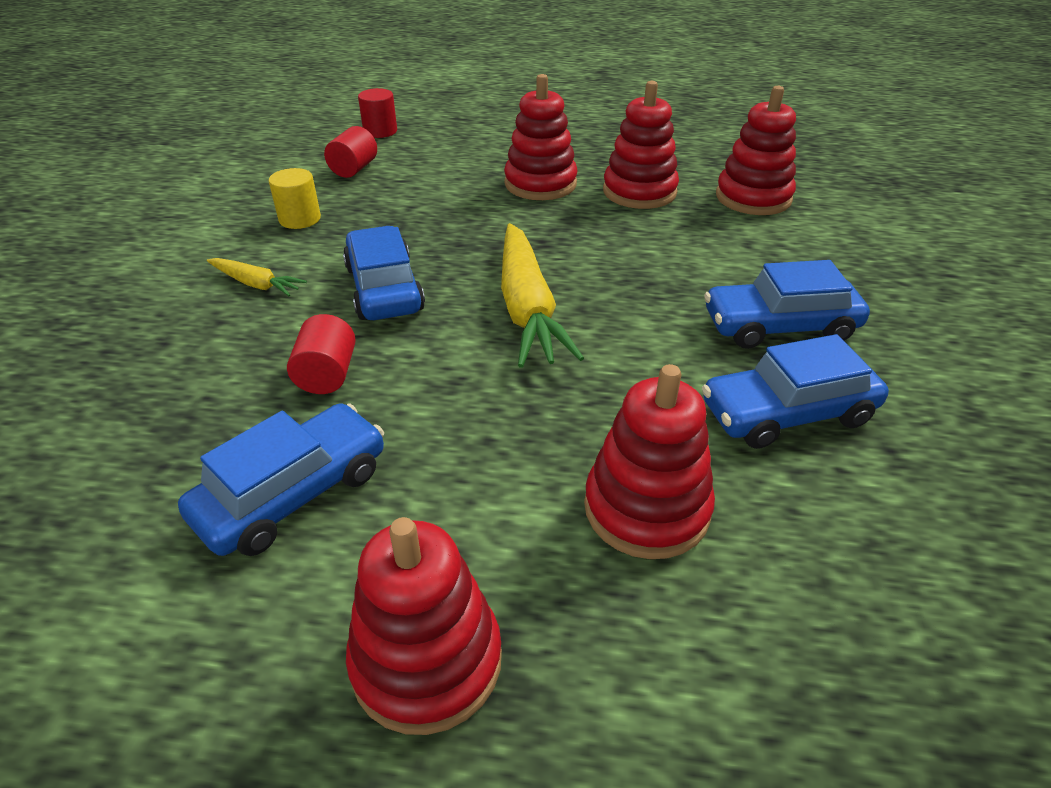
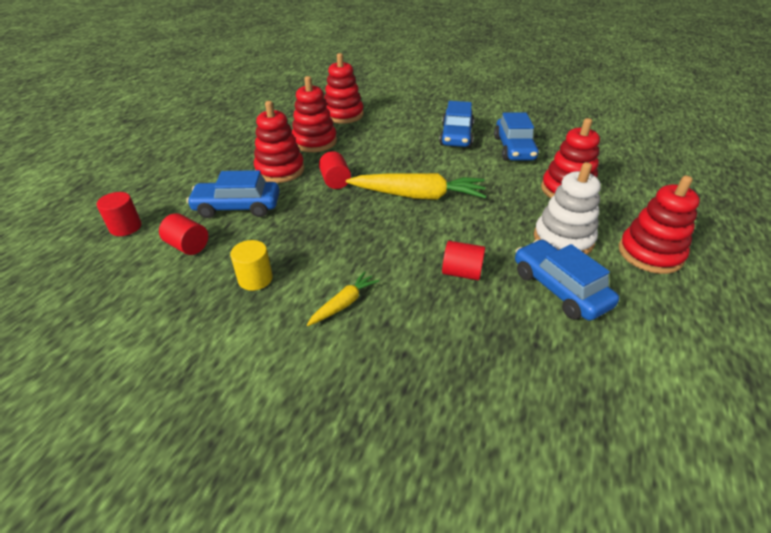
camera: 75 degrees left, 0 degrees up
blue car [343,226,425,320] -> blue car moved to [186,170,280,218]
none -> red cylinder [319,151,351,189]
none -> white stacking toy [534,162,601,255]

